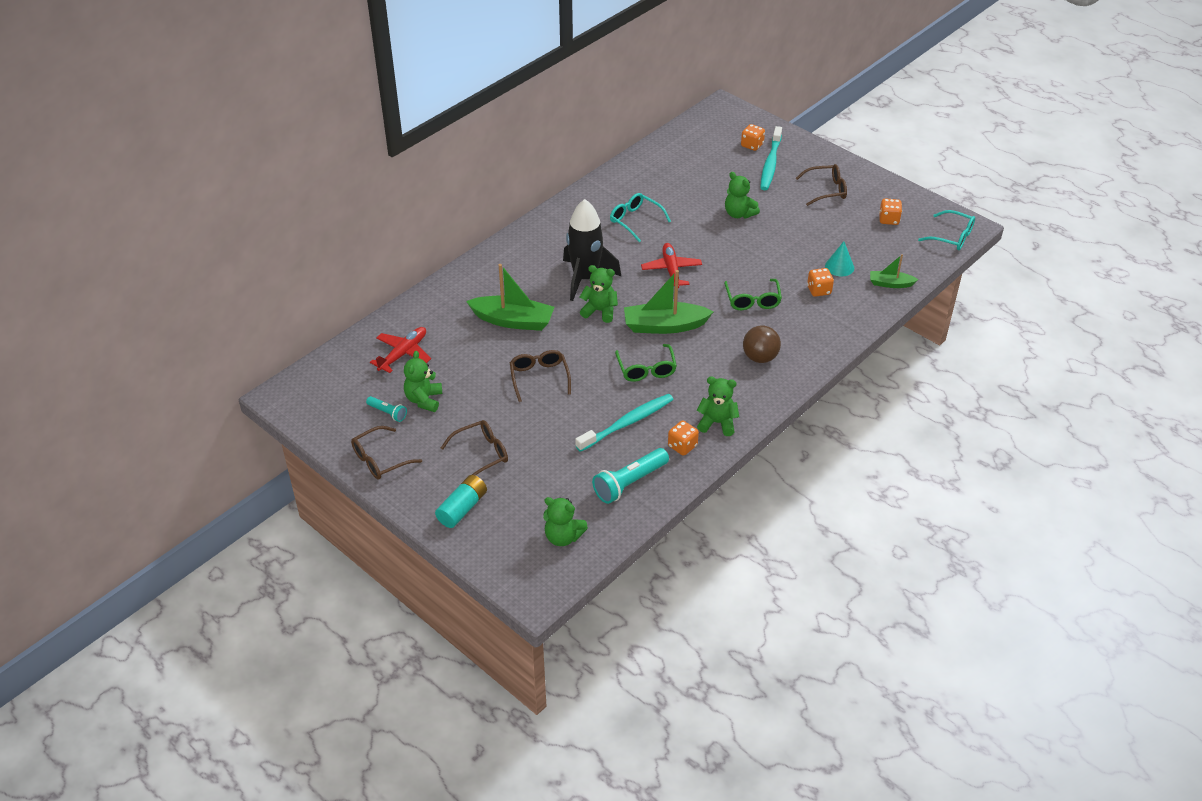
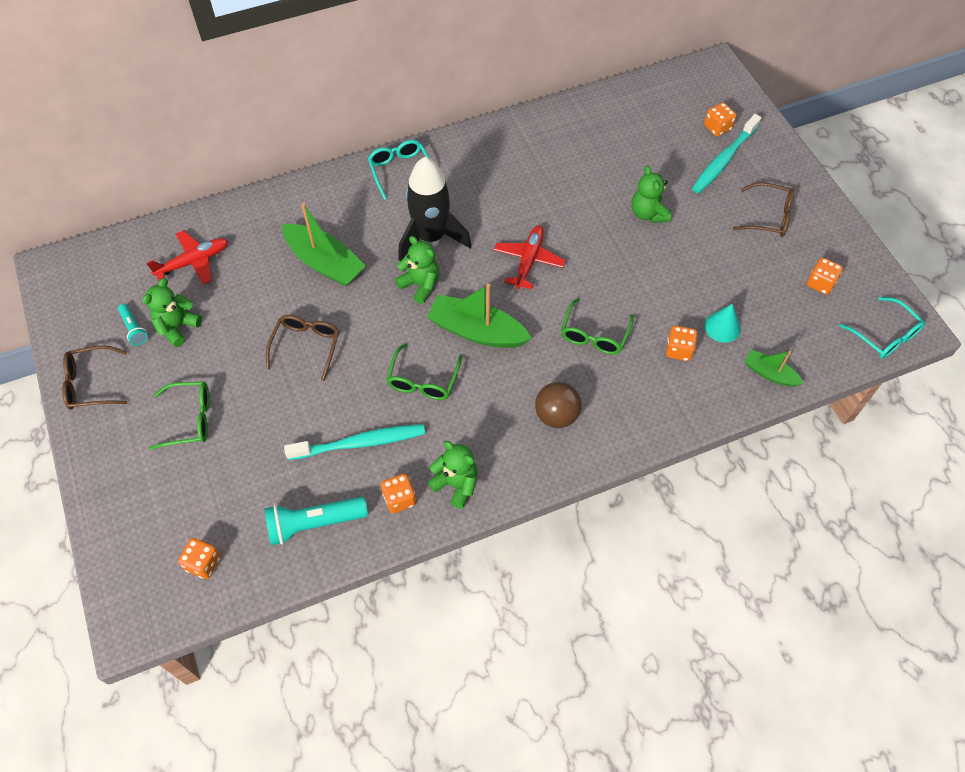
camera: 25 degrees right, 15 degrees up
turquoise battery [435,475,487,528] -> none
brown glasses [441,420,508,476] -> green glasses [149,382,210,450]
green teddy bear [543,497,588,546] -> orange dice [178,538,221,579]
turquoise glasses [610,193,671,242] -> turquoise glasses moved to [368,140,429,200]

